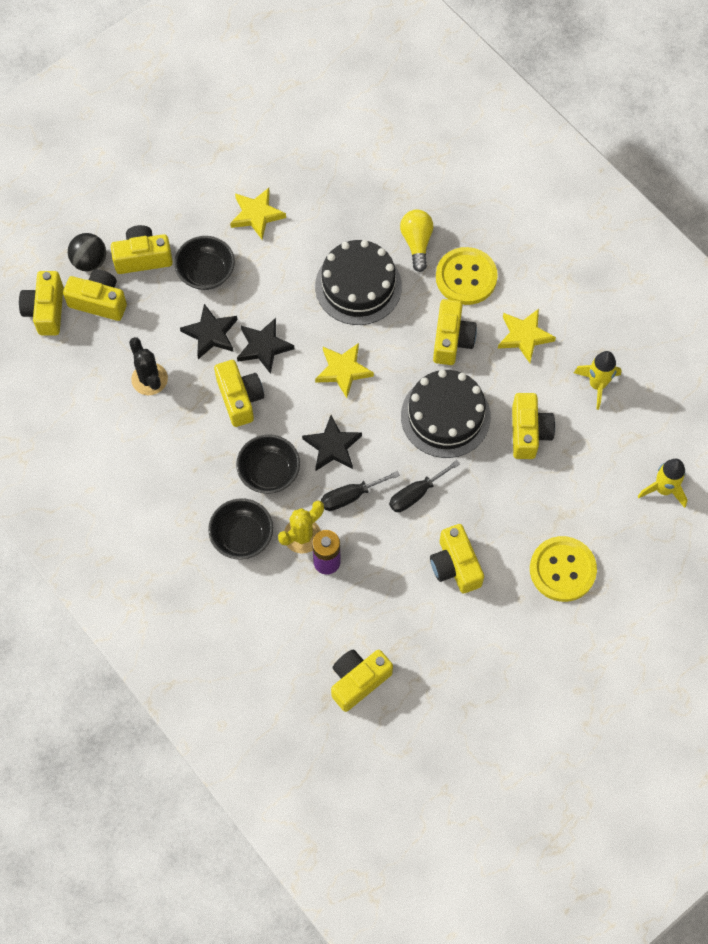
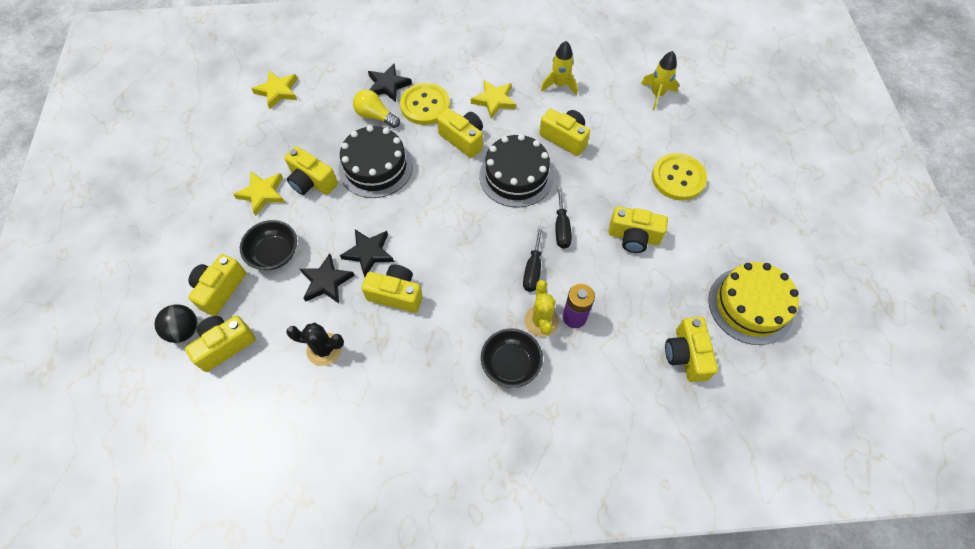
camera: 55 degrees left, 5 degrees down
yellow camera [19,271,63,335] -> yellow camera moved to [284,146,338,195]
black bowl [236,434,300,494] -> none
black star [302,415,362,471] -> black star moved to [368,64,412,102]
yellow star [315,343,374,398] -> yellow star moved to [252,71,297,109]
none -> yellow cake [708,262,799,345]

